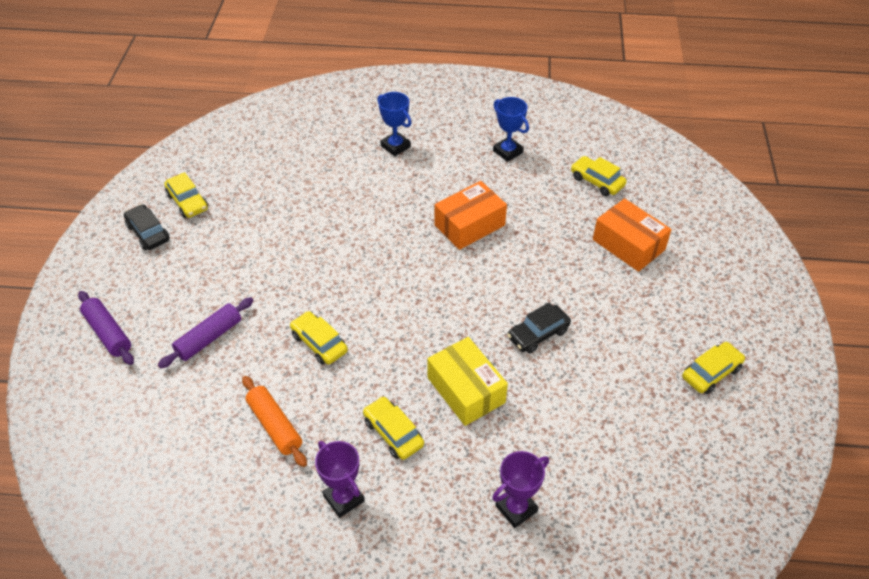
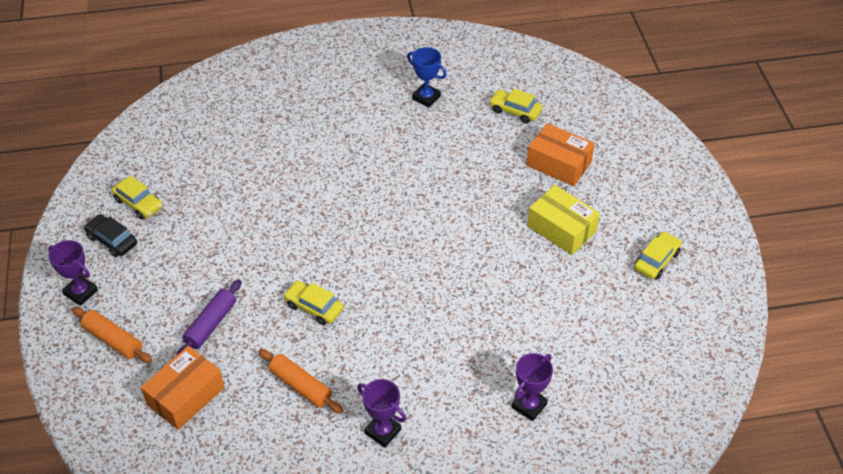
camera: 15 degrees left, 0 degrees up
purple rolling pin [78,291,134,365] -> orange rolling pin [72,307,152,363]
yellow car [363,396,424,460] -> none
blue trophy [377,92,412,156] -> none
yellow box [427,337,508,426] -> yellow box moved to [527,185,600,255]
orange box [435,181,507,250] -> orange box moved to [141,346,225,430]
black car [507,303,571,353] -> none
none -> purple trophy [48,240,98,306]

